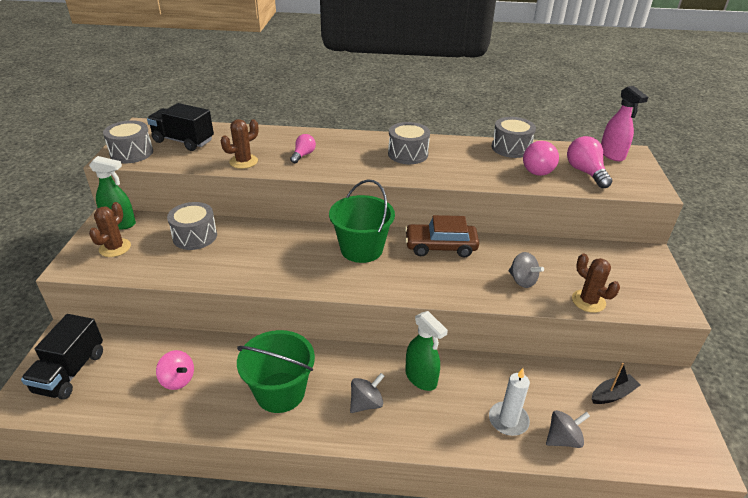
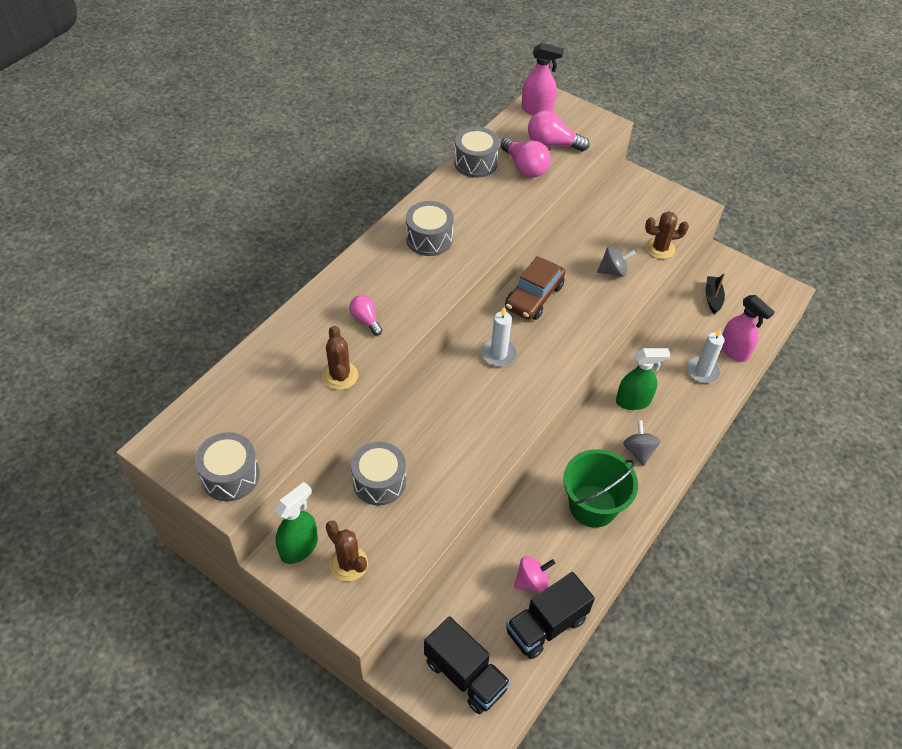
camera: 60 degrees left, 15 degrees up
black truck [147,103,214,151] -> black truck moved to [506,572,595,659]
green bucket [329,179,395,263] -> white candle [481,307,517,367]
grey spinning top [546,410,590,448] -> pink spray bottle [721,295,774,362]

